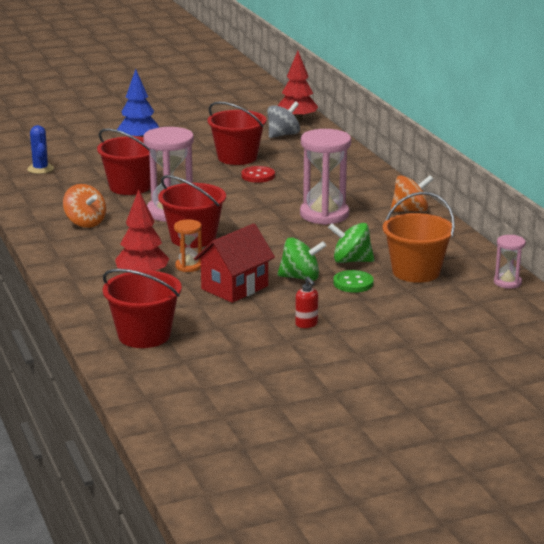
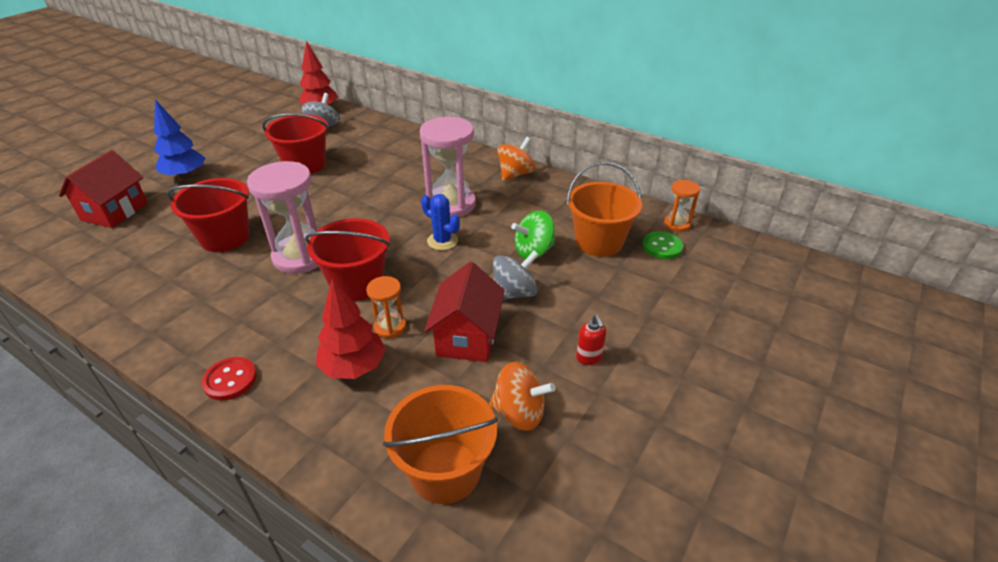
camera: 35 degrees left, 15 degrees up
blue cactus [27,125,54,174] -> blue cactus moved to [421,194,460,250]
orange spinning top [63,184,106,228] -> orange spinning top moved to [489,362,555,431]
red bucket [103,269,182,348] -> orange bucket [383,385,498,504]
red button [241,166,275,183] -> red button moved to [202,357,257,401]
green spinning top [277,238,326,281] -> grey spinning top [493,250,539,300]
red soap dispenser [295,277,318,328] -> red soap dispenser turned 45 degrees clockwise [576,315,606,365]
green button [333,270,374,292] -> green button moved to [642,231,683,259]
pink hourglass [494,235,526,289] -> orange hourglass [664,180,700,232]
none -> red house [59,150,148,228]

